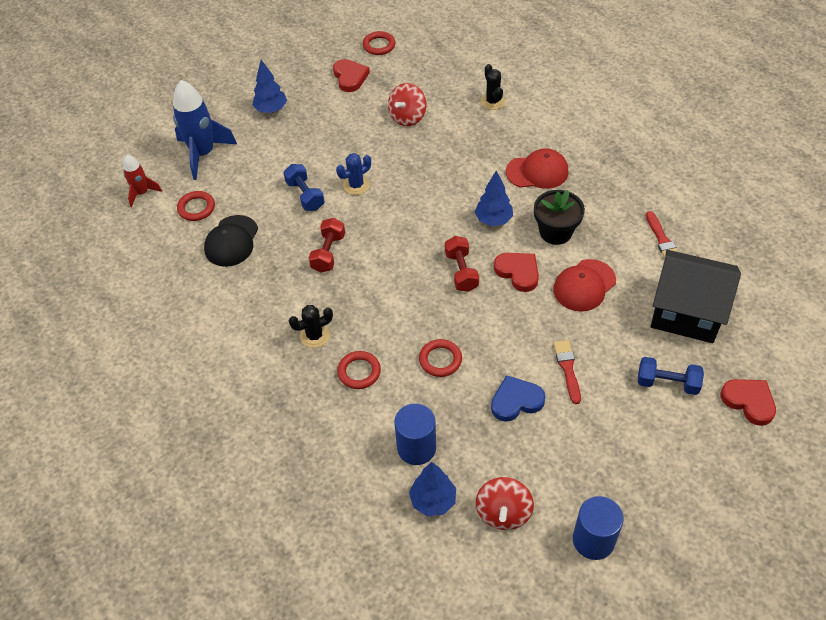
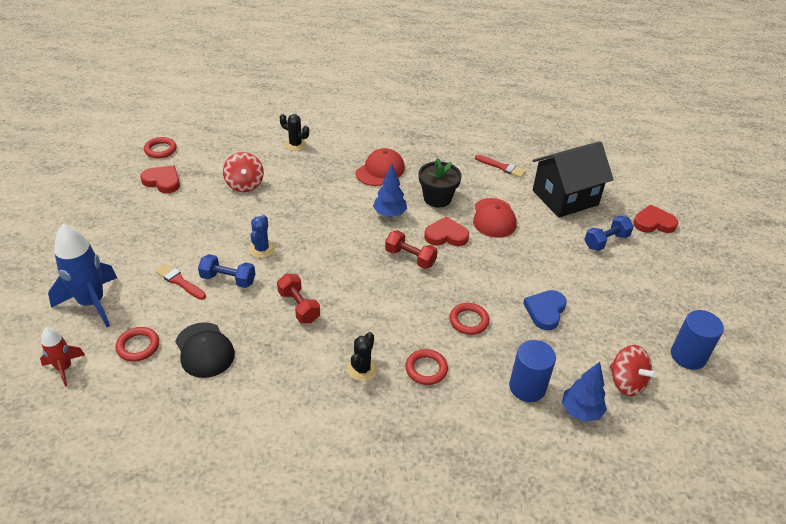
camera: 50 degrees left, 10 degrees down
blue tree [253,60,287,113] -> none
red brush [553,340,581,404] -> red brush moved to [156,263,206,300]

